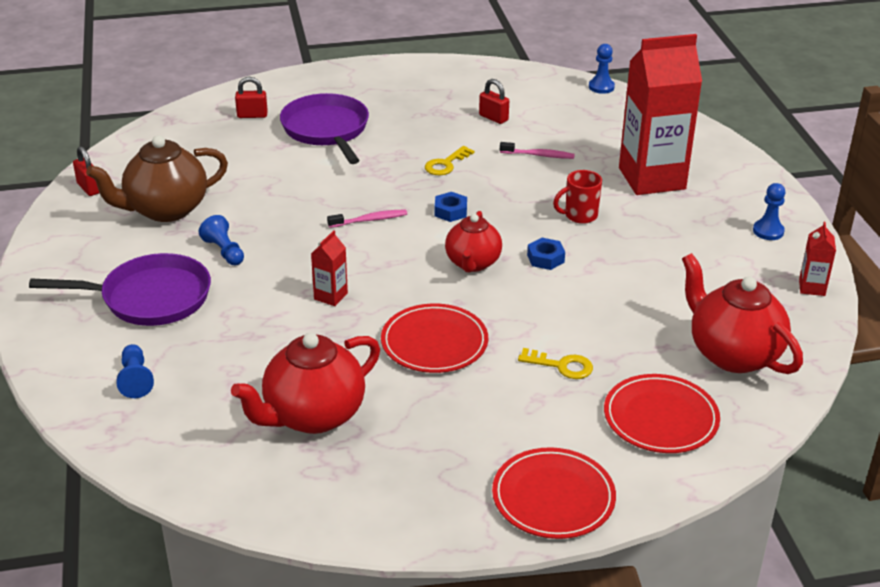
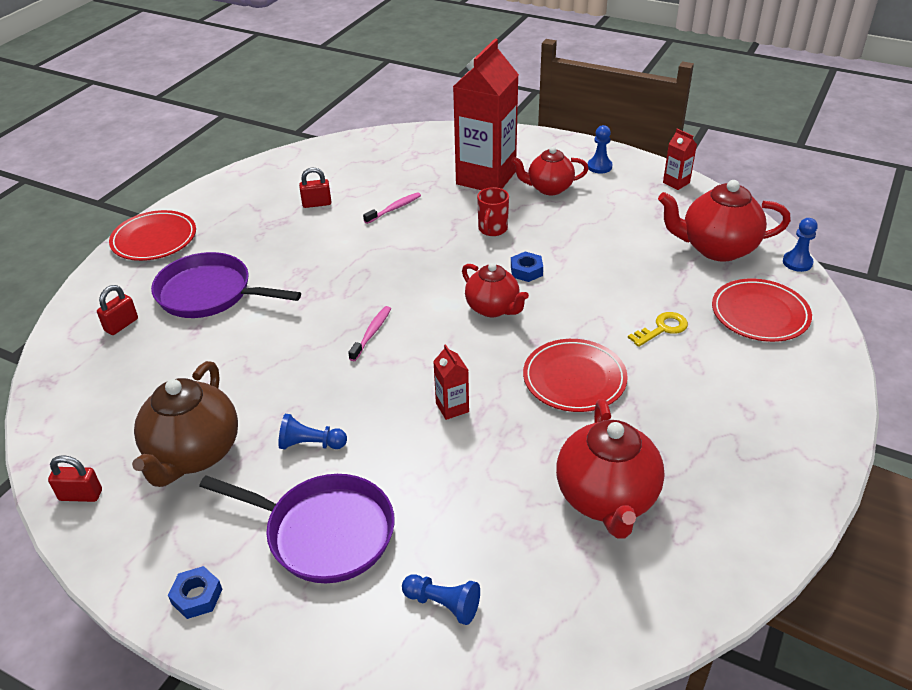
camera: 50 degrees left, 5 degrees up
purple pan [29,253,211,326] -> purple pan turned 75 degrees clockwise [199,474,395,583]
yellow key [425,146,475,175] -> none
blue nut [435,192,467,222] -> blue nut moved to [168,566,222,619]
red plate [492,447,616,539] -> red plate moved to [109,210,196,261]
blue pawn [589,44,615,94] -> blue pawn moved to [783,218,818,272]
none -> red teapot [511,147,589,195]

